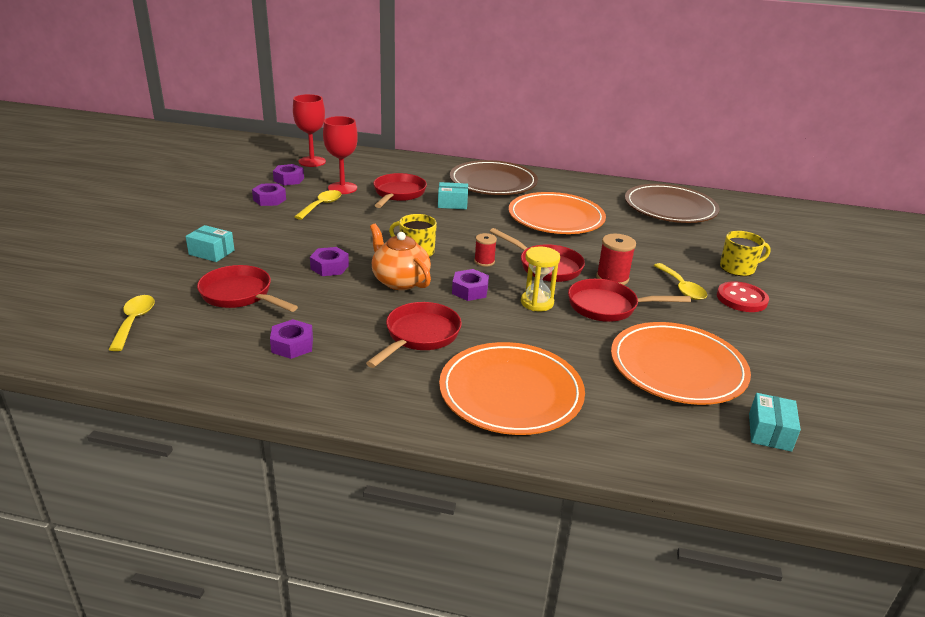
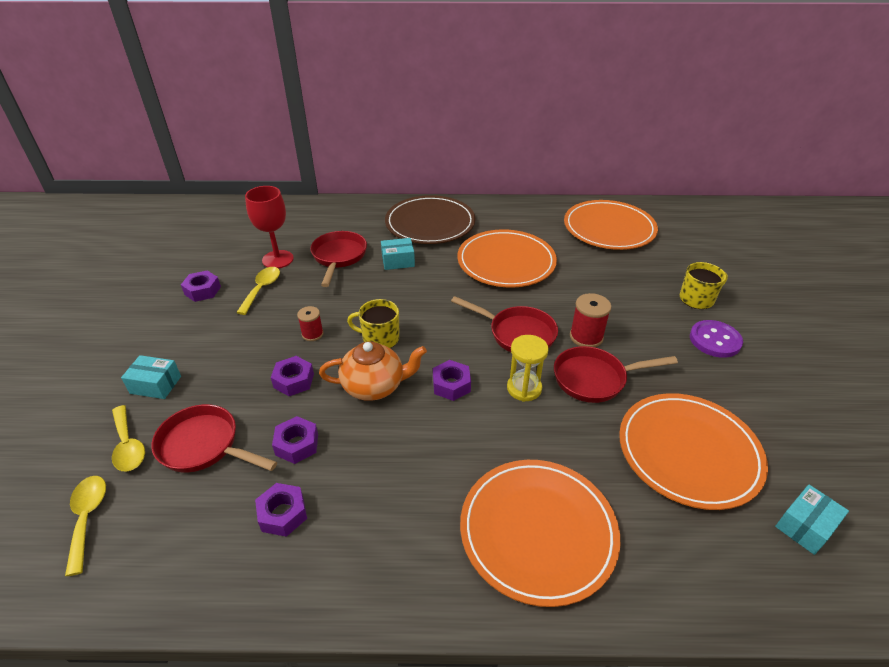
camera: 10 degrees left, 10 degrees up
purple nut [273,164,304,186] -> purple nut moved to [272,416,318,464]
red goblet [293,94,326,167] -> none
red pan [366,302,462,368] -> none
orange teapot [370,224,431,290] -> orange teapot turned 135 degrees clockwise [319,342,427,401]
red spool [474,233,497,267] -> red spool moved to [297,306,324,341]
brown plate [625,184,720,223] -> orange plate [564,200,658,250]
yellow spoon [653,263,707,300] -> yellow spoon moved to [112,405,145,472]
red button [717,281,769,312] -> purple button [690,320,743,358]
turquoise box [749,393,801,452] -> turquoise box turned 45 degrees clockwise [775,485,849,555]

